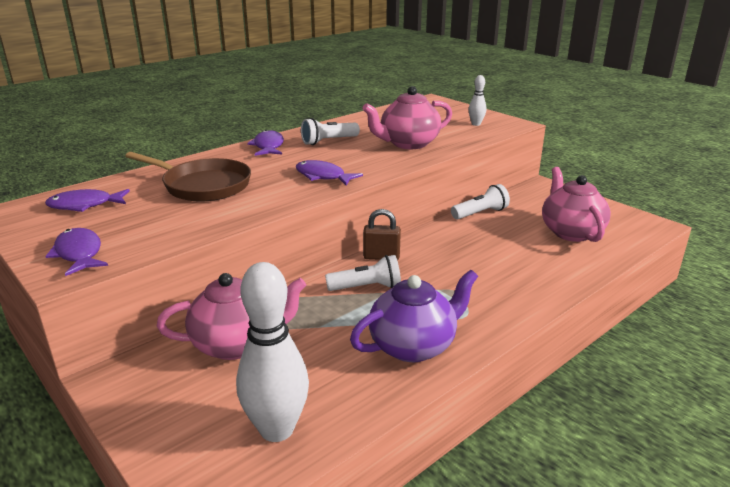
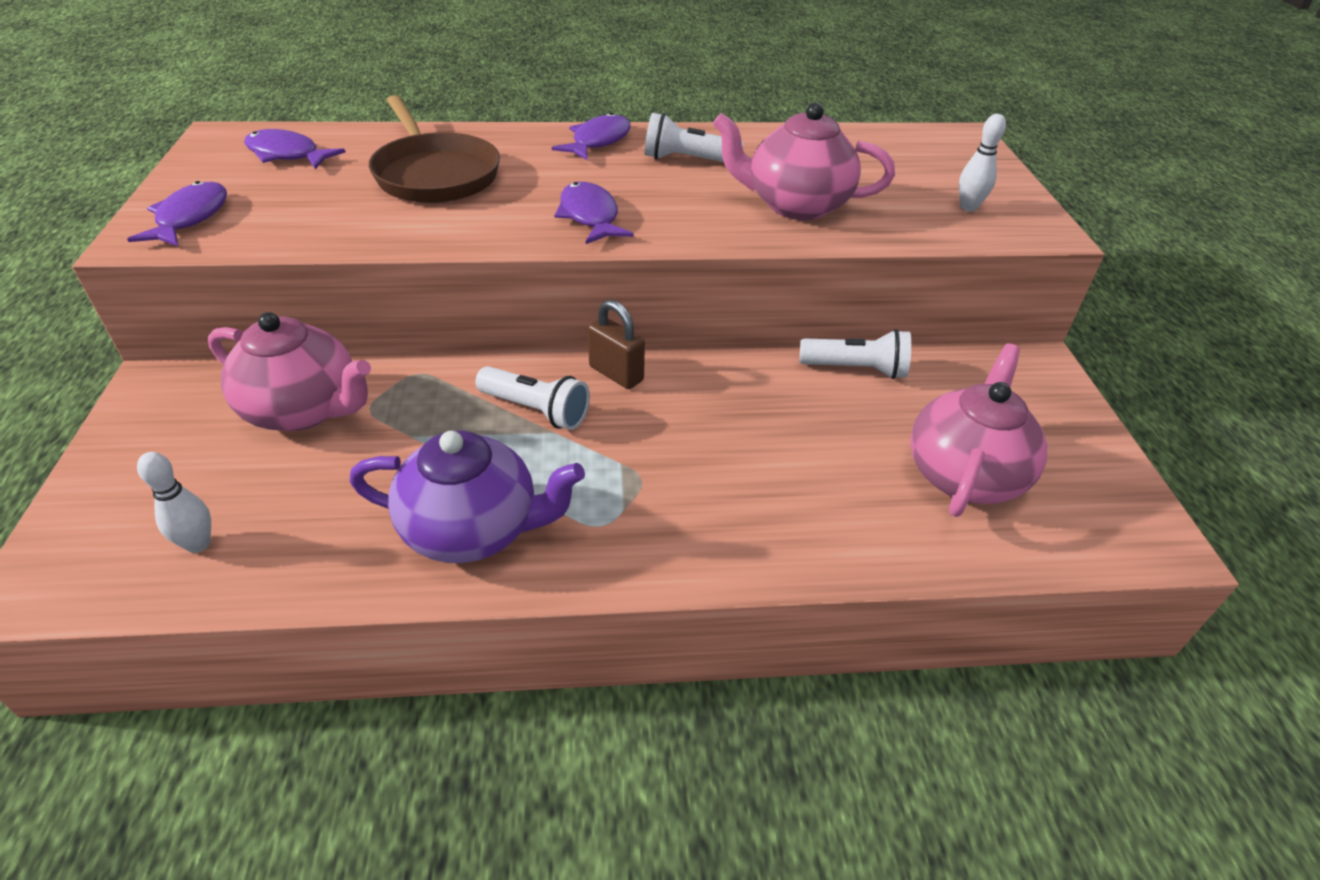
camera: 35 degrees right, 15 degrees up
white bowling pin [236,262,309,442] -> white bowling pin [137,452,211,553], size x0.48

